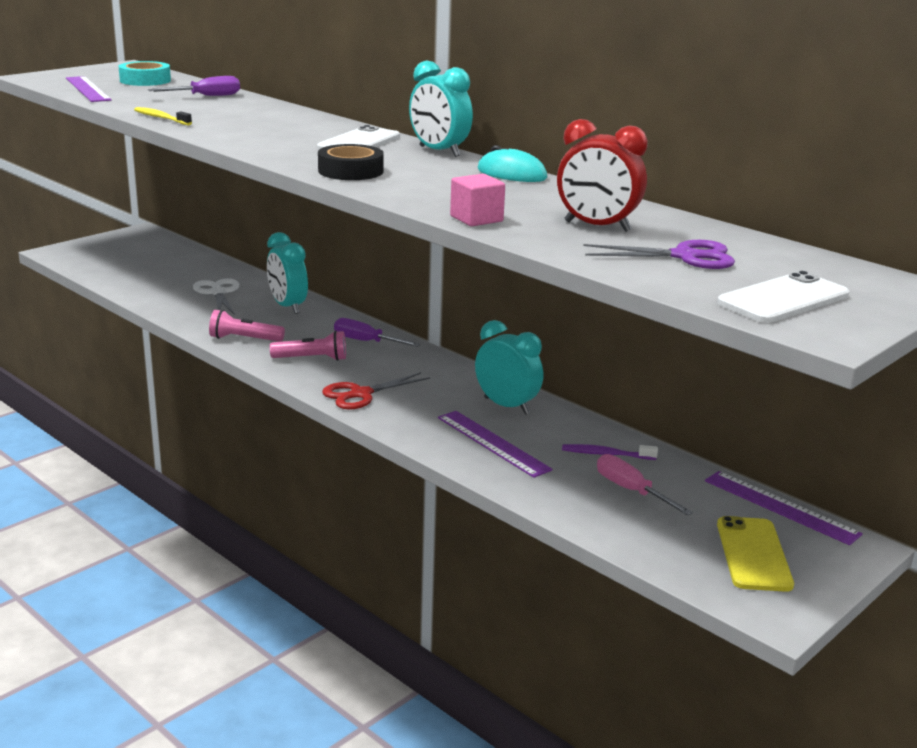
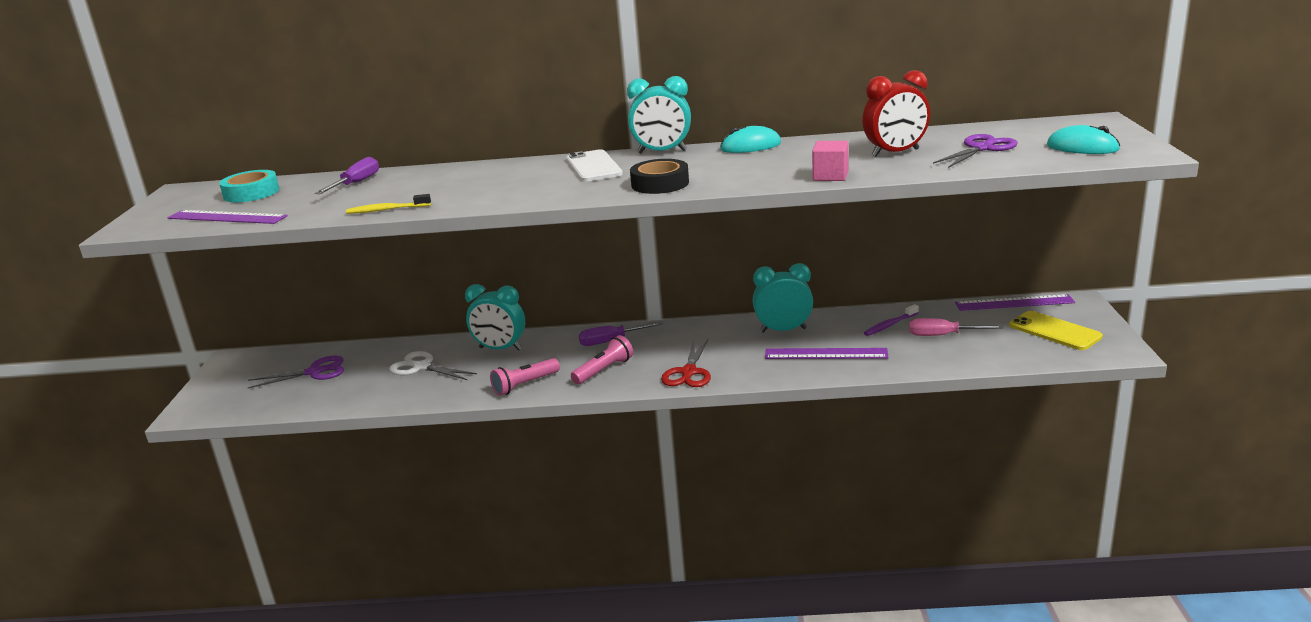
camera: 40 degrees left, 0 degrees up
white phone [717,271,849,323] -> turquoise mouse [1047,125,1120,154]
none -> purple scissors [248,356,344,388]

